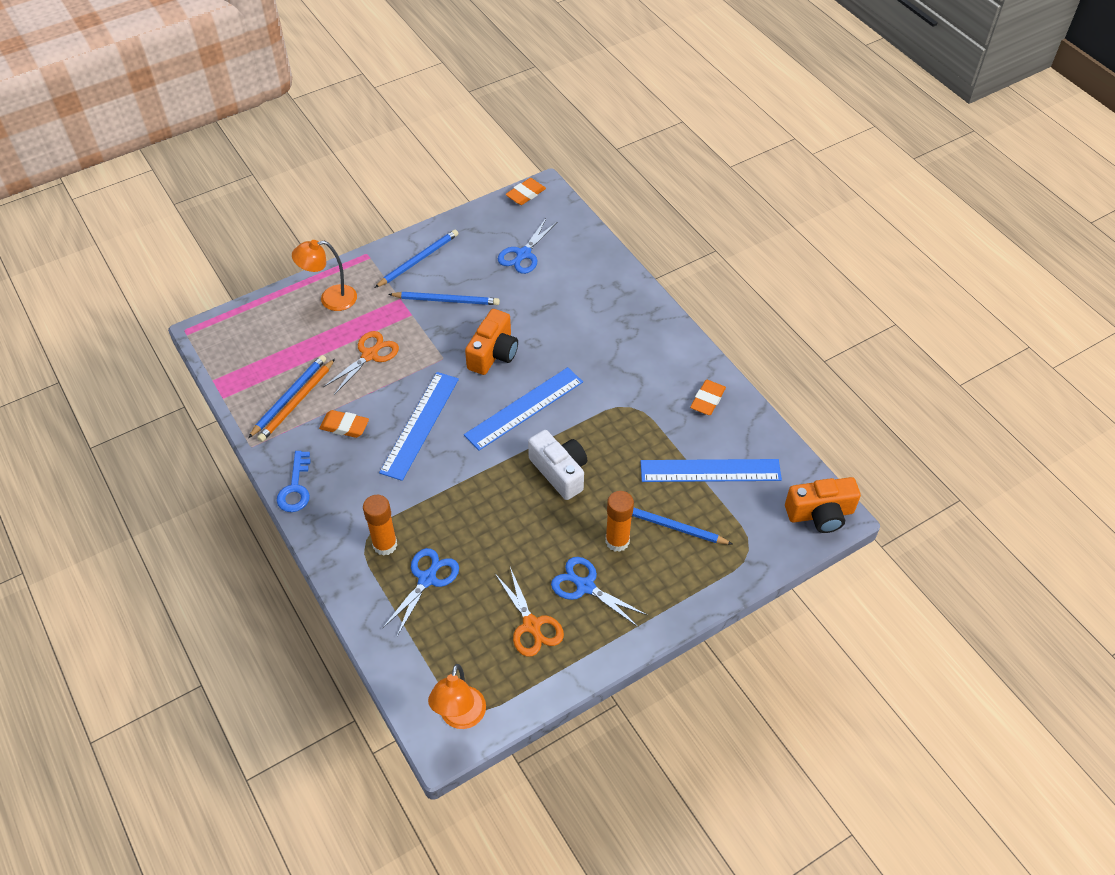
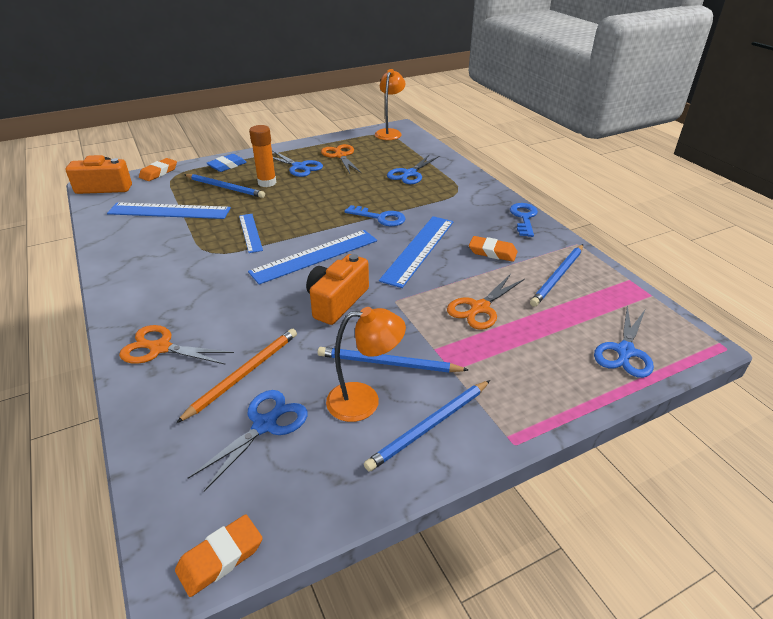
camera: 175 degrees left, 15 degrees down
orange pencil [257,359,335,442] -> orange pencil moved to [176,328,297,423]
orange lamp [292,240,357,311] -> orange lamp moved to [326,307,406,422]
orange glue stick [363,495,397,556] -> none
white camera [528,430,587,500] -> none
orange eraser [690,380,726,415] -> orange eraser moved to [139,158,177,181]
none -> orange scissors [119,325,234,365]
none -> blue eraser [207,154,247,172]
none -> blue ruler [239,214,263,253]
none -> blue key [345,205,406,226]
none -> blue scissors [594,306,654,378]

